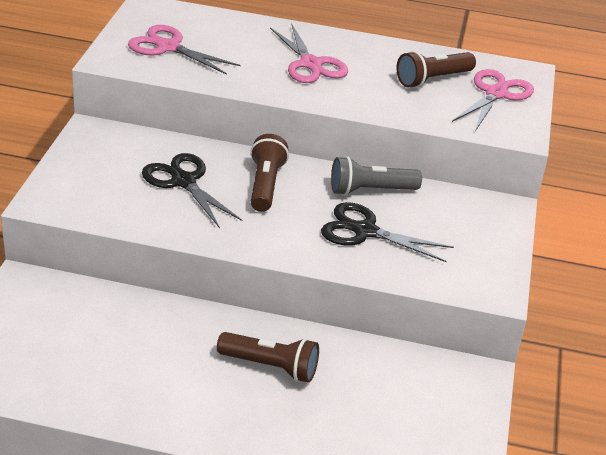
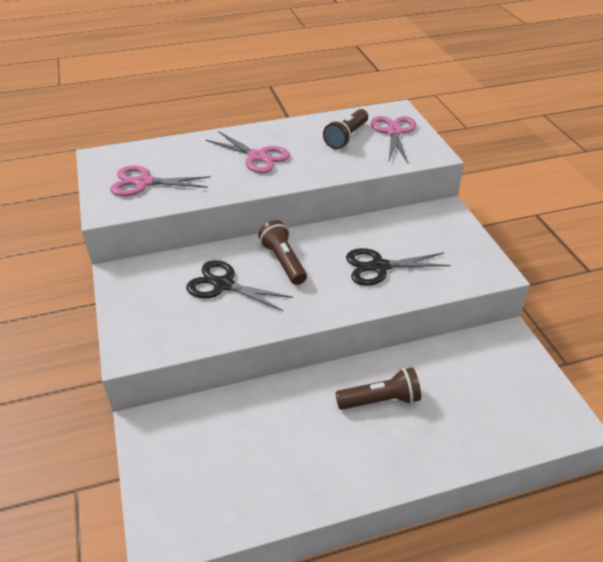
camera: 25 degrees left, 5 degrees up
grey flashlight [331,156,422,196] -> none

